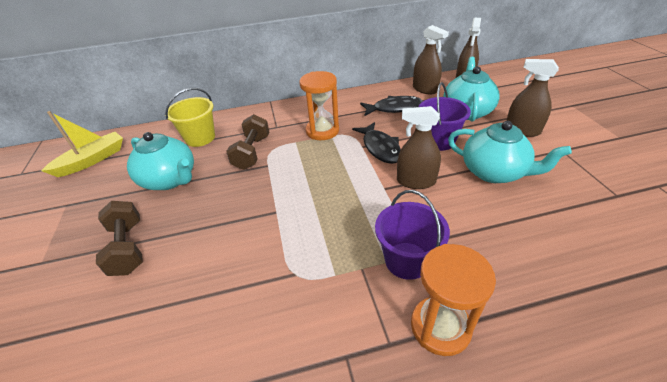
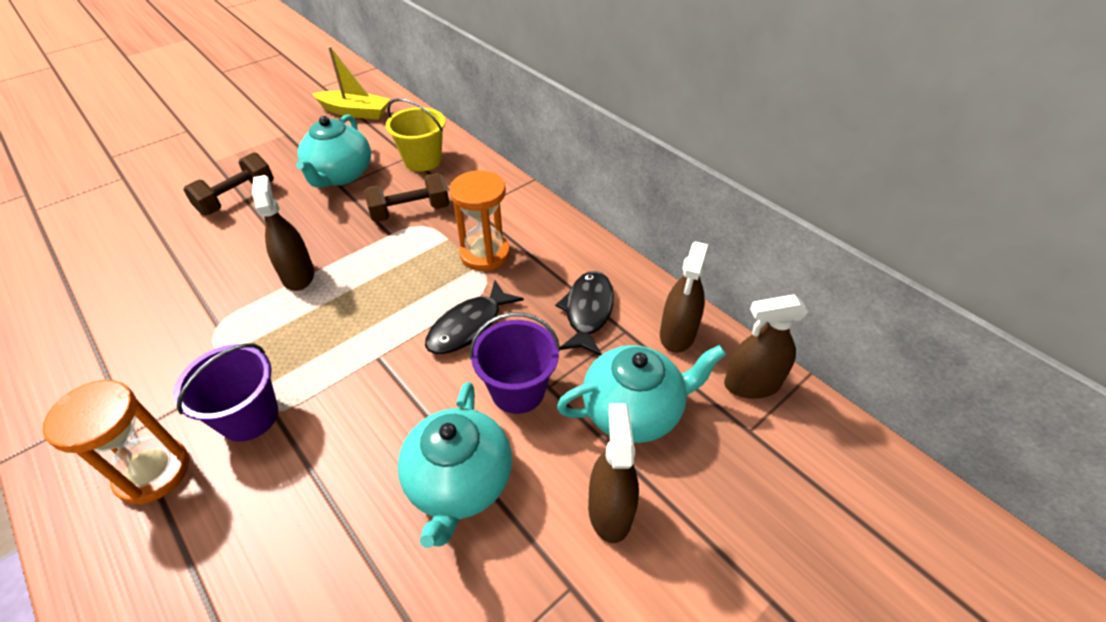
camera: 60 degrees right, 5 degrees up
black fish [360,96,423,116] -> black fish turned 135 degrees counterclockwise [556,271,614,355]
brown spray bottle [397,106,441,189] -> brown spray bottle moved to [252,175,314,291]

